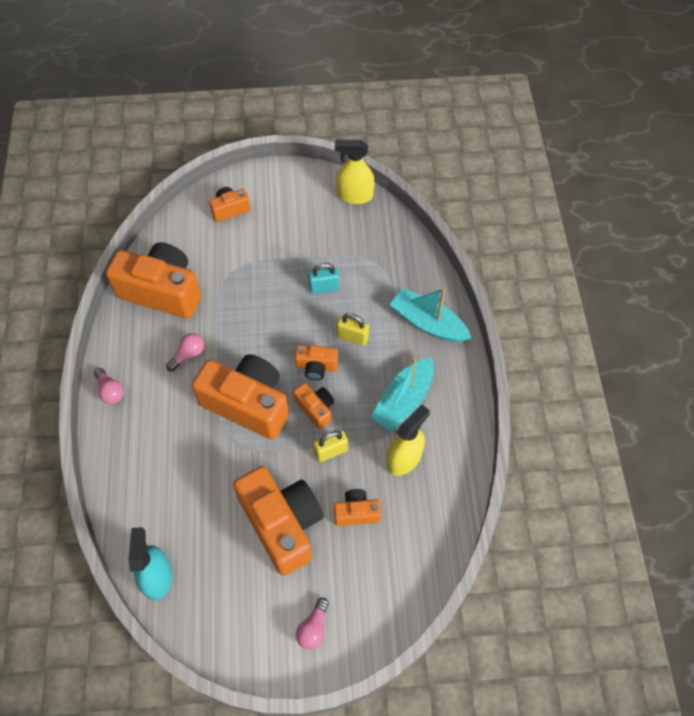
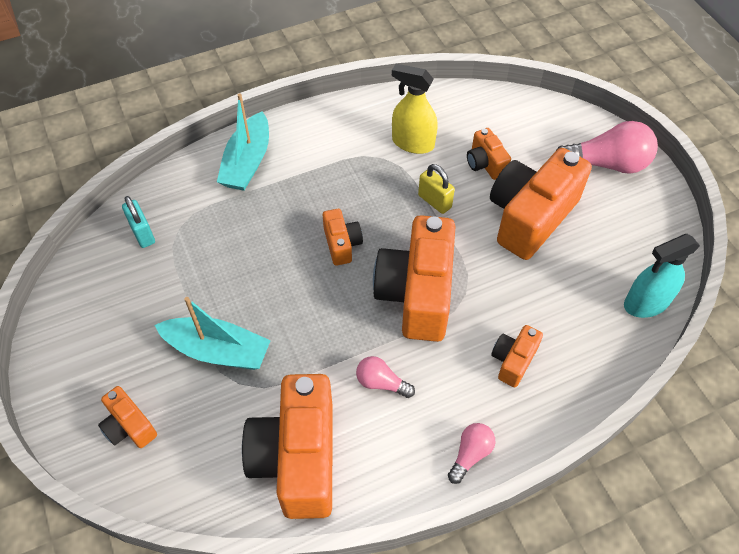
camera: 110 degrees left, 5 degrees down
orange camera [293,383,334,430] -> orange camera moved to [491,325,543,387]
pink light bulb [296,597,329,650] -> pink light bulb [555,121,658,174], size x1.89
turquoise padlock [308,263,339,294] -> turquoise padlock moved to [122,196,155,248]
yellow spray bottle [335,140,375,204] -> none
yellow padlock [337,313,369,346] -> none
turquoise boat [370,357,434,432] -> turquoise boat moved to [155,297,271,370]

